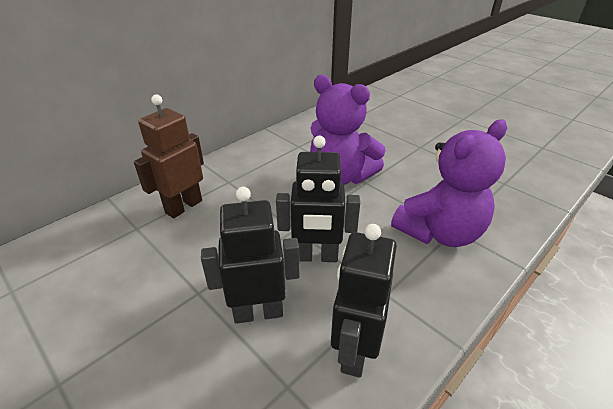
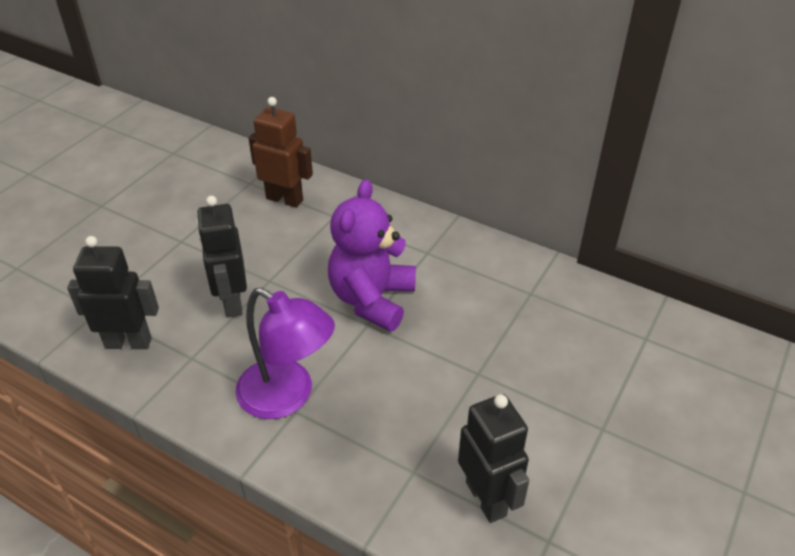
camera: 75 degrees right, 5 degrees up
black robot [201,187,300,324] -> black robot moved to [458,394,529,523]
purple teddy bear [391,119,507,247] -> purple lamp [235,287,335,419]

